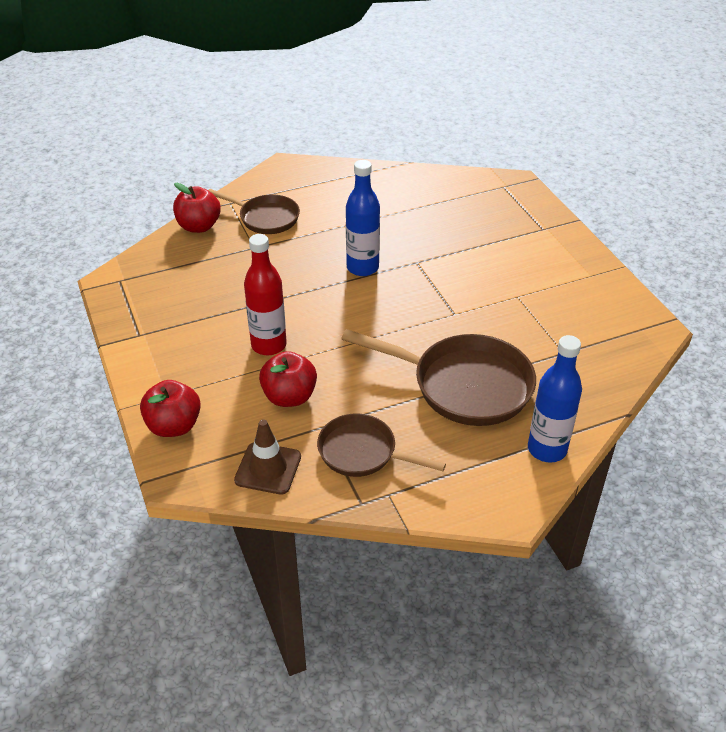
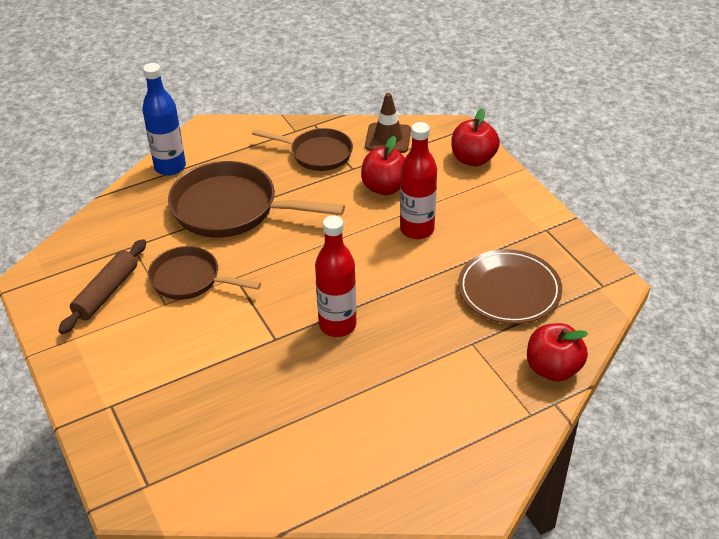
camera: 175 degrees right, 0 degrees up
brown pan [208,189,300,234] -> brown pan moved to [148,246,261,300]
blue bottle [346,160,380,276] -> red bottle [315,216,356,337]
none -> brown rolling pin [58,239,146,334]
none -> brown plate [458,249,562,324]

